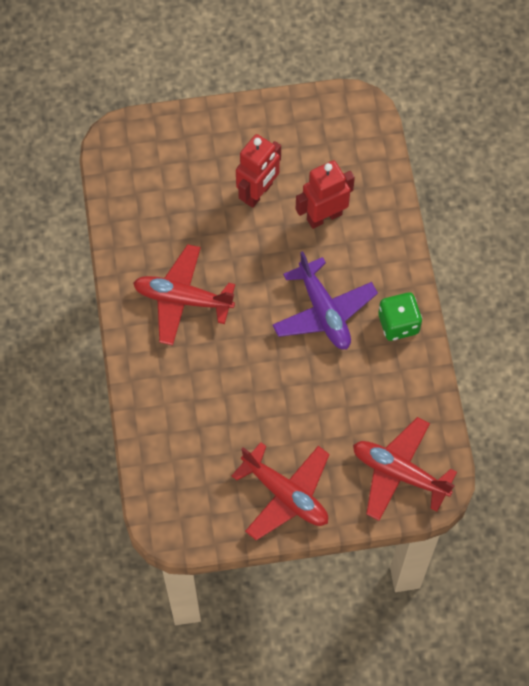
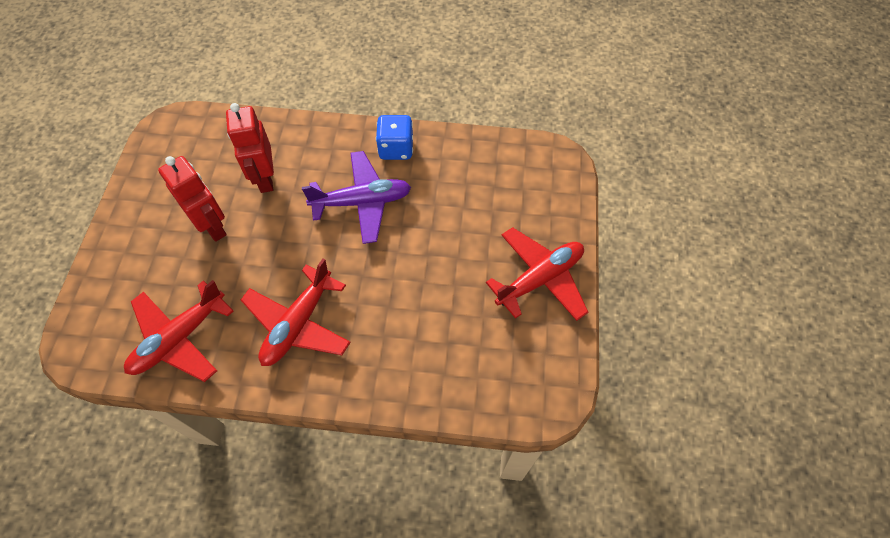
camera: 75 degrees left, 5 degrees down
red plane [353,417,457,521] -> red plane moved to [124,280,234,382]
green dice [378,292,422,341] -> blue dice [376,115,413,160]

